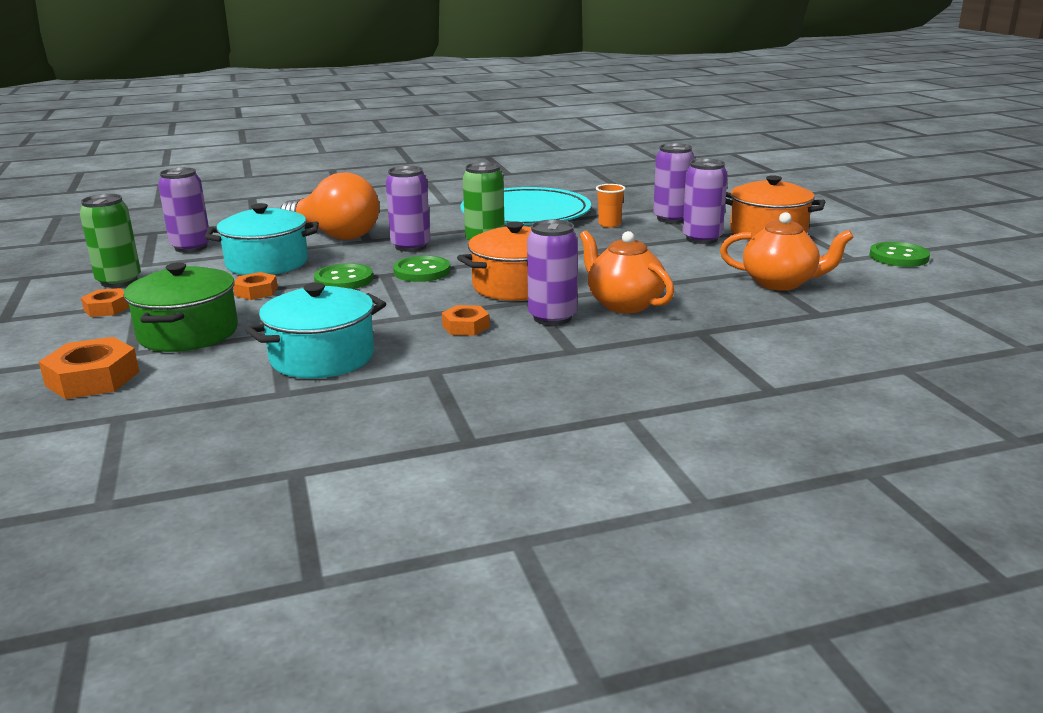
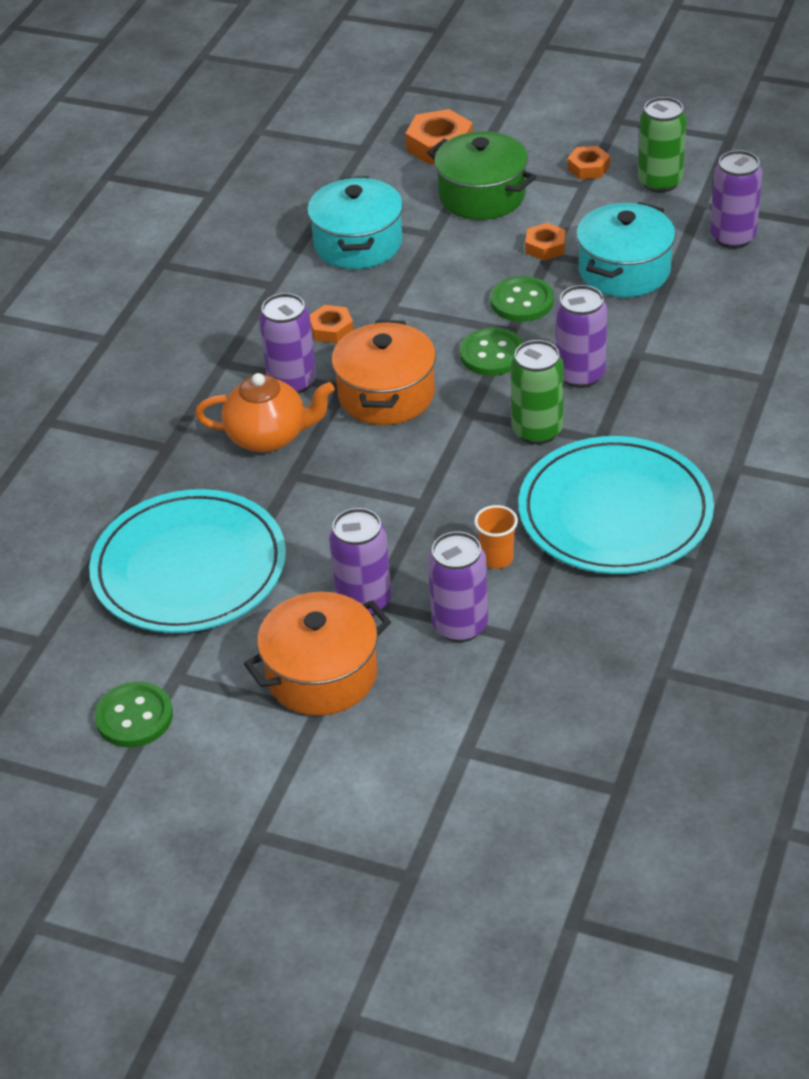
camera: 130 degrees right, 20 degrees up
orange light bulb [280,172,379,240] -> none
orange teapot [720,212,854,291] -> turquoise plate [89,489,286,633]

